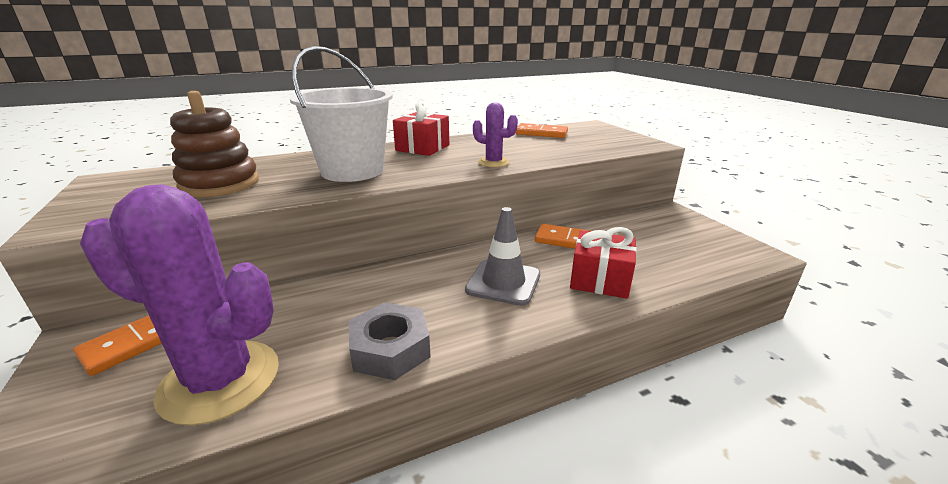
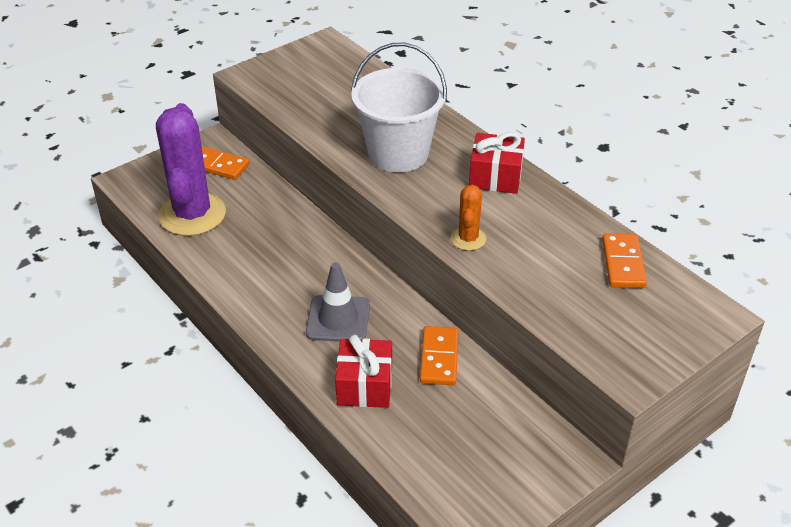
camera: 75 degrees right, 15 degrees up
brown stacking toy [170,91,259,197] -> none
grey nut [349,302,431,380] -> none
purple cactus [473,102,518,167] -> orange cactus [451,185,486,251]

